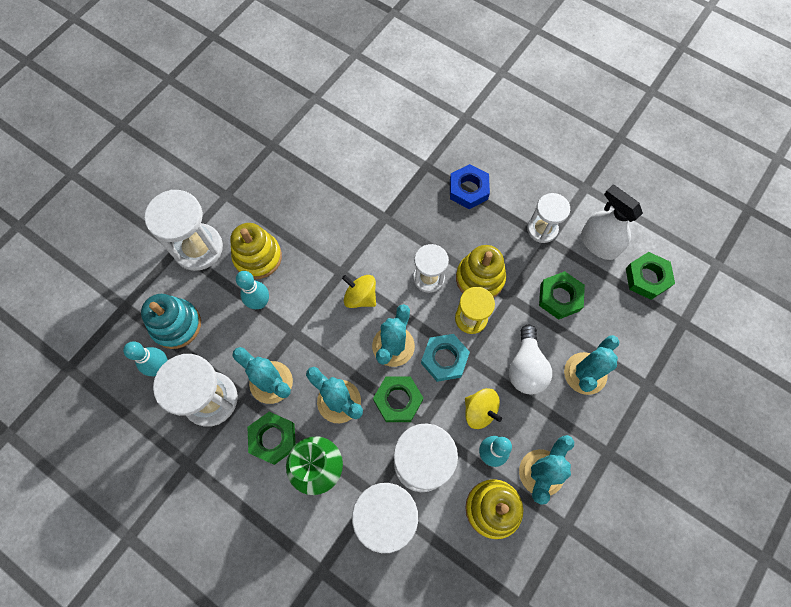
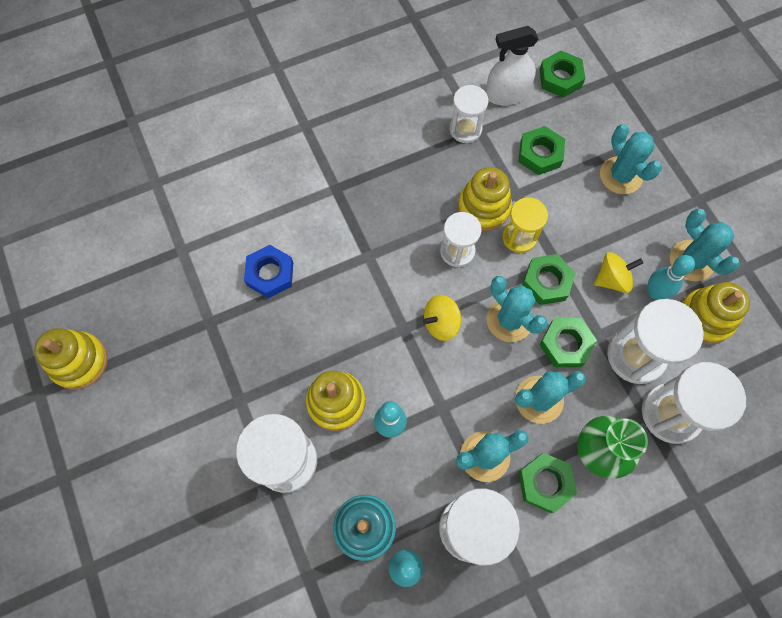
camera: 60 degrees left, 0 degrees up
turquoise nut [421,334,470,382] -> green nut [522,254,576,305]
blue nut [450,164,490,209] -> blue nut moved to [244,245,293,298]
white light bulb [509,325,552,394] -> none
none -> yellow stacking toy [34,328,108,390]

